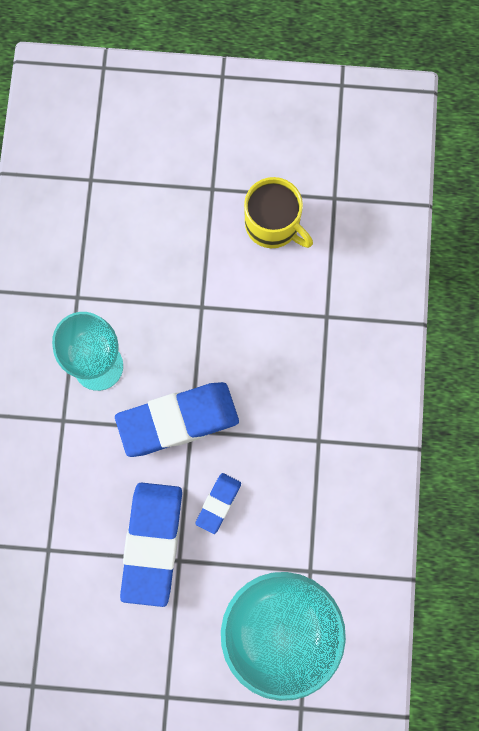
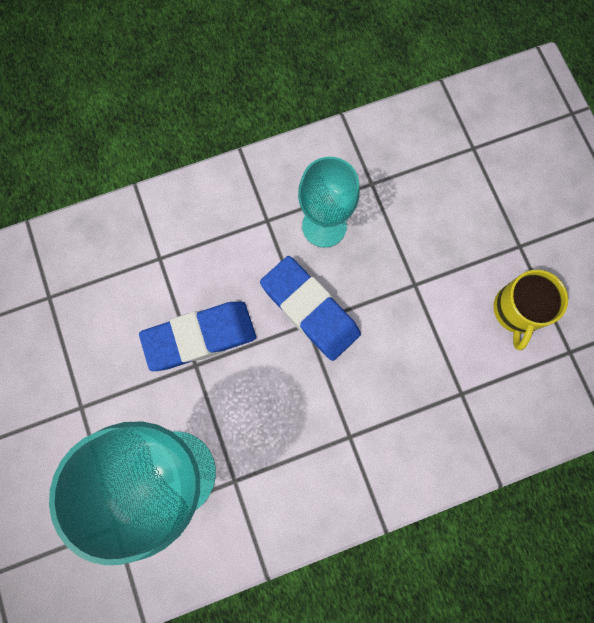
camera: 65 degrees right, 0 degrees up
blue eraser [195,473,241,534] -> none

